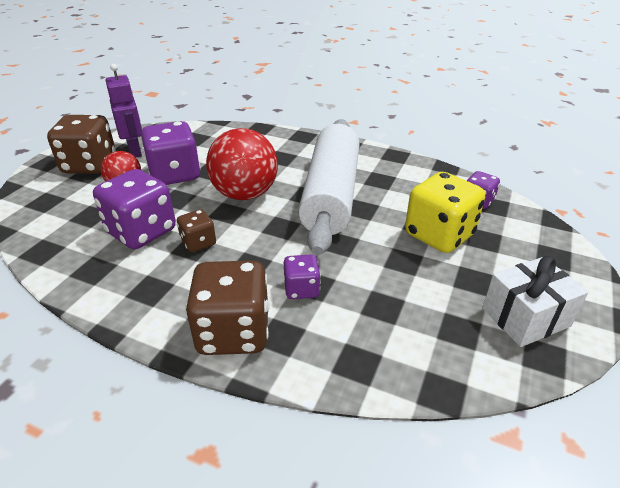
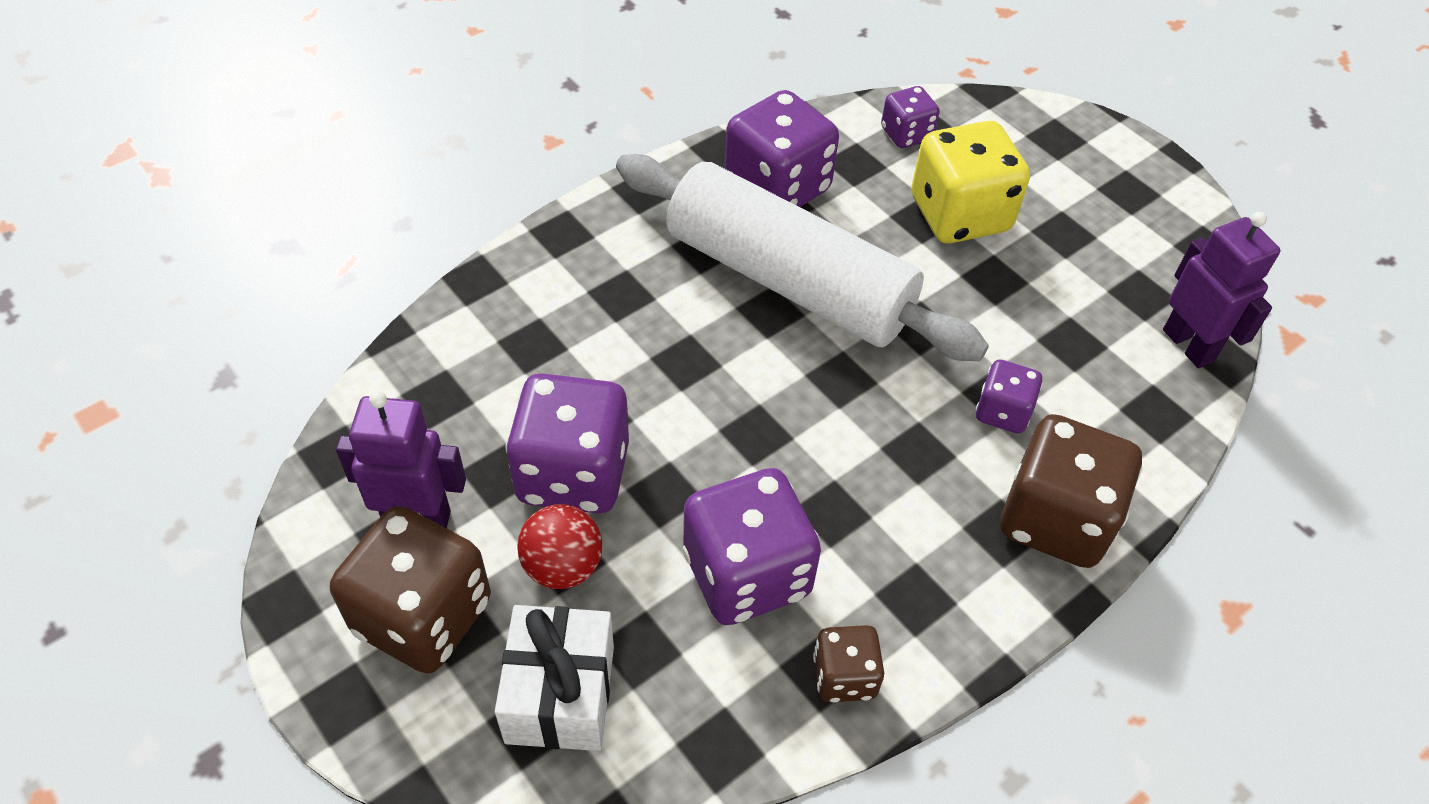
camera: 65 degrees left, 15 degrees up
brown dice [177,209,216,252] -> brown dice moved to [813,625,884,703]
red ball [206,128,278,200] -> none
white gift [482,256,588,347] -> white gift moved to [495,605,614,751]
none -> purple dice [724,90,839,207]
none -> purple robot [1163,212,1281,368]

